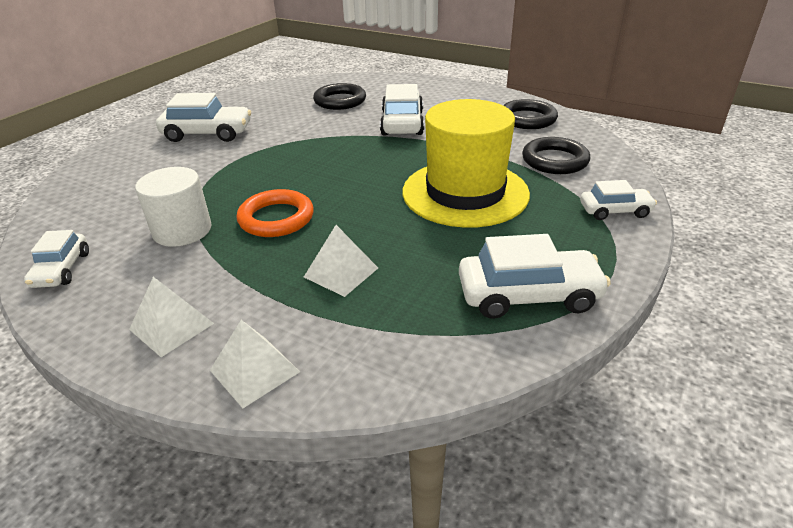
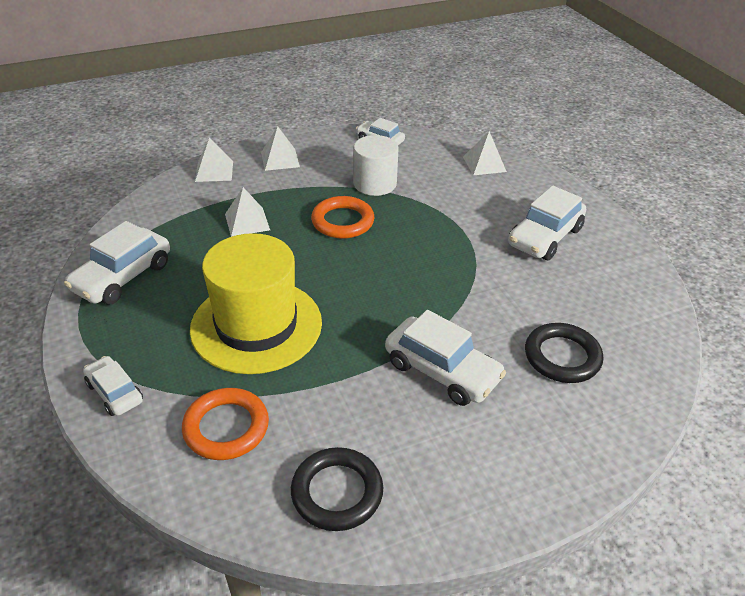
camera: 125 degrees right, 5 degrees up
black ring [522,137,590,174] -> orange ring [182,388,269,460]
white car [580,180,657,220] -> white car turned 105 degrees clockwise [83,356,143,416]
none -> white pyramid [463,131,507,175]

